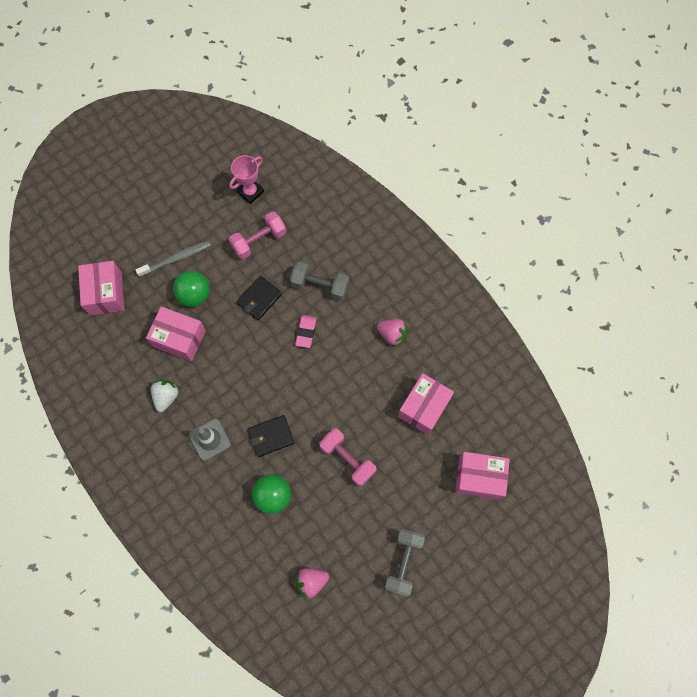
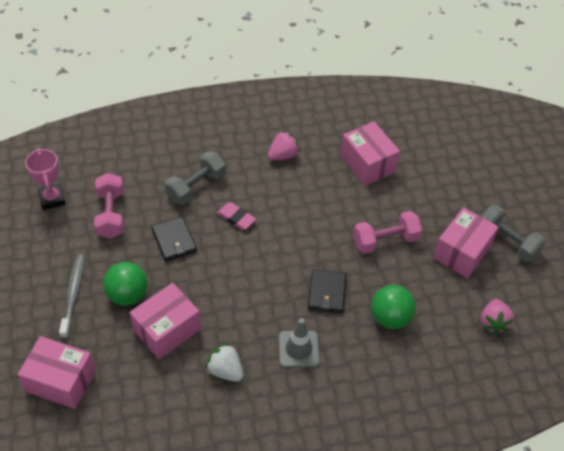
camera: 65 degrees left, 20 degrees down
pink box [455,452,510,500] -> pink box moved to [433,207,499,278]

